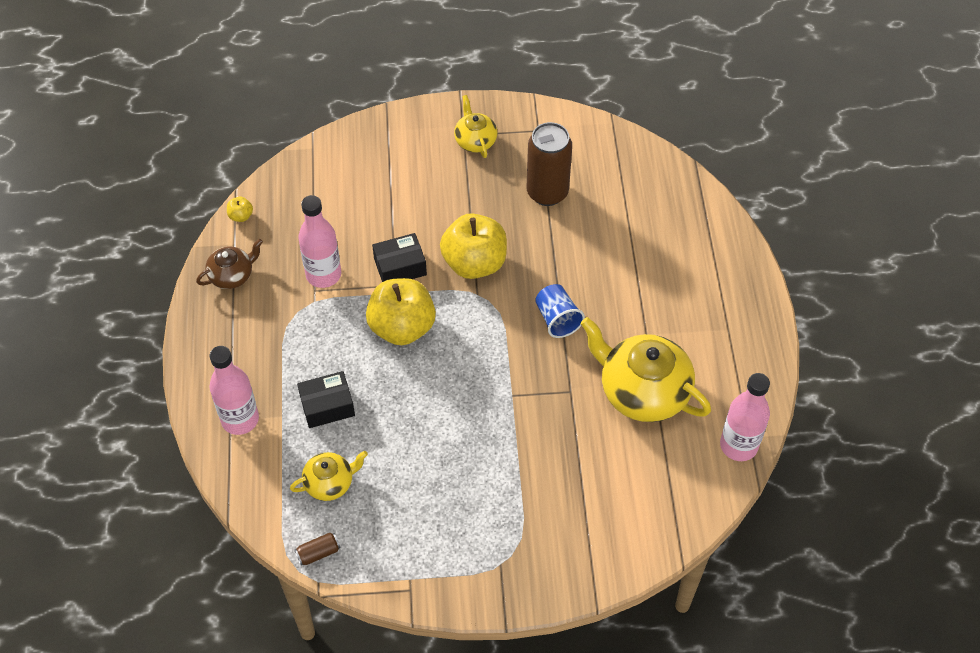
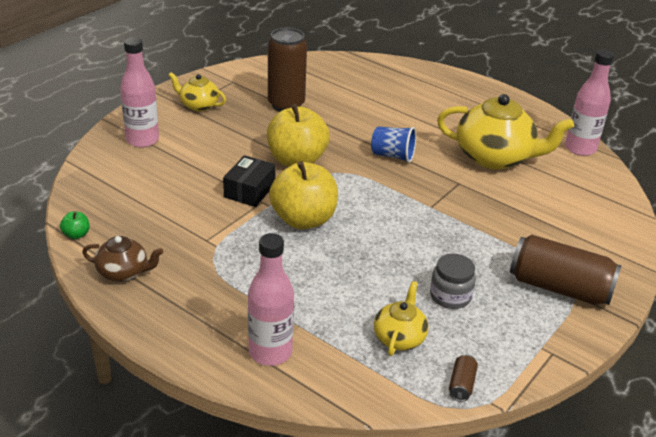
camera: 50 degrees left, 20 degrees down
brown teapot [196,239,263,289] -> brown teapot turned 90 degrees clockwise [82,236,163,282]
yellow apple [227,197,253,222] -> green apple [60,212,89,239]
black box [297,371,355,428] -> none
pink bottle [298,195,341,288] -> pink bottle moved to [120,37,159,147]
yellow teapot [581,317,711,422] -> yellow teapot turned 150 degrees counterclockwise [437,94,574,170]
none -> grey jar [430,254,476,309]
none -> brown can [510,235,622,305]

